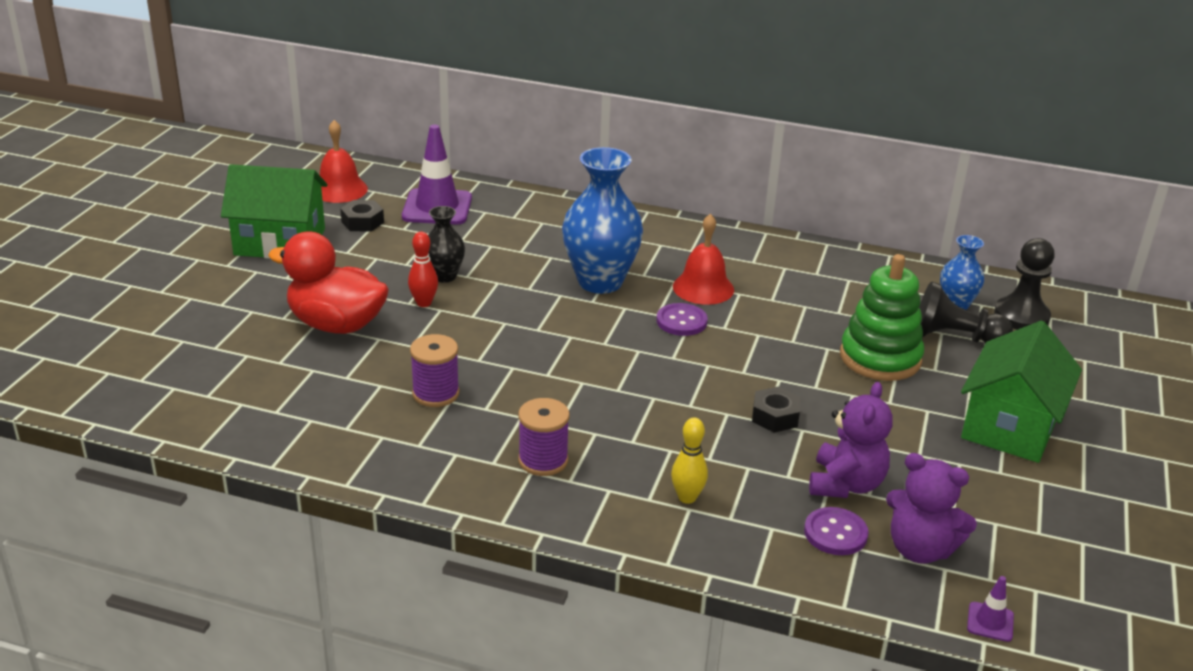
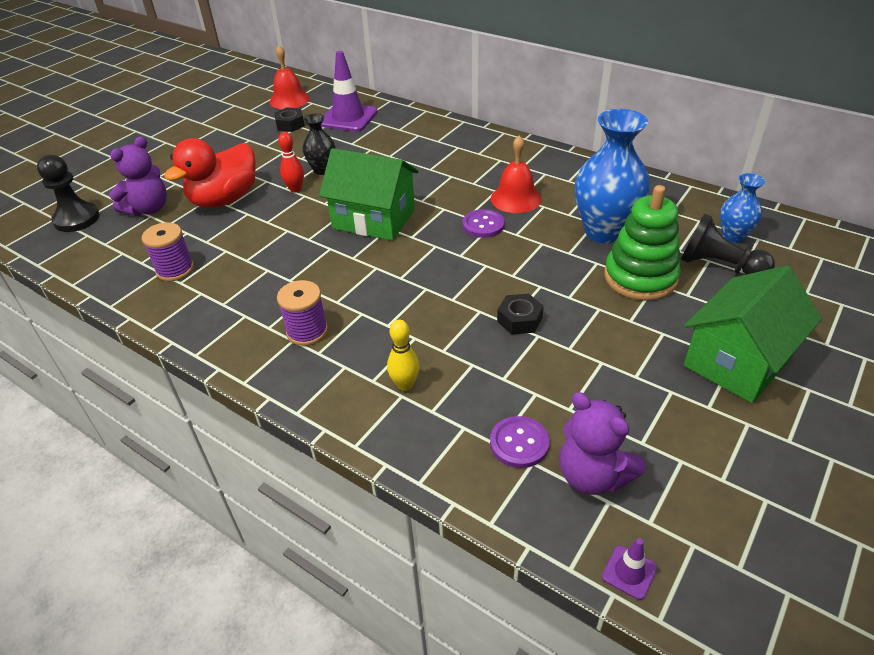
camera: 20 degrees right, 10 degrees up
green house [221,164,328,259] -> green house moved to [319,148,419,241]
red duck [268,232,389,334] -> red duck turned 90 degrees counterclockwise [164,138,255,208]
purple spool [410,334,459,407] -> purple spool moved to [142,222,194,281]
blue vase [562,147,643,294] -> blue vase moved to [575,109,650,244]
purple teddy bear [809,382,892,498] -> purple teddy bear moved to [109,136,167,216]
black pawn [994,238,1055,330] -> black pawn moved to [37,155,100,232]

